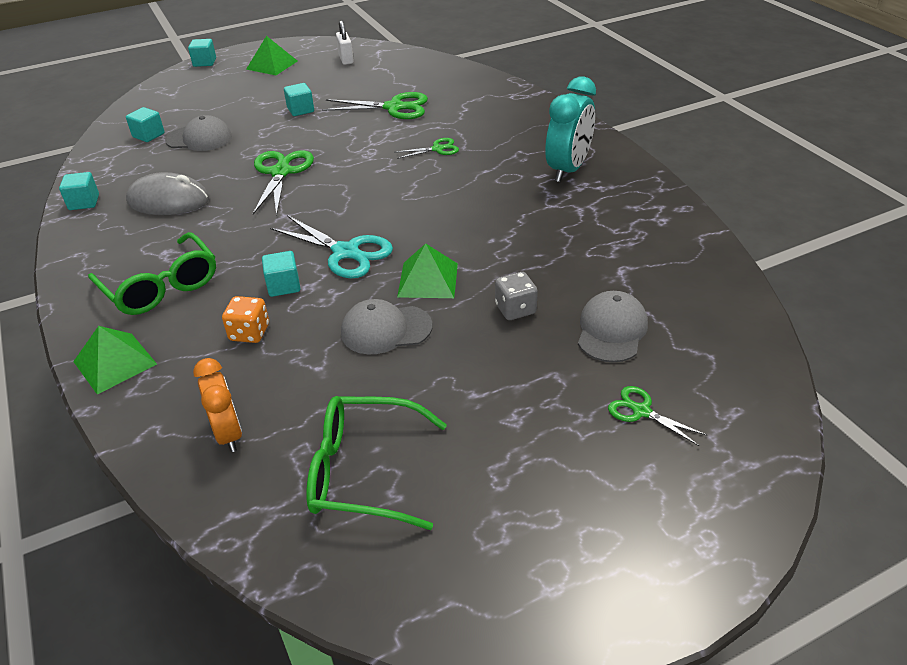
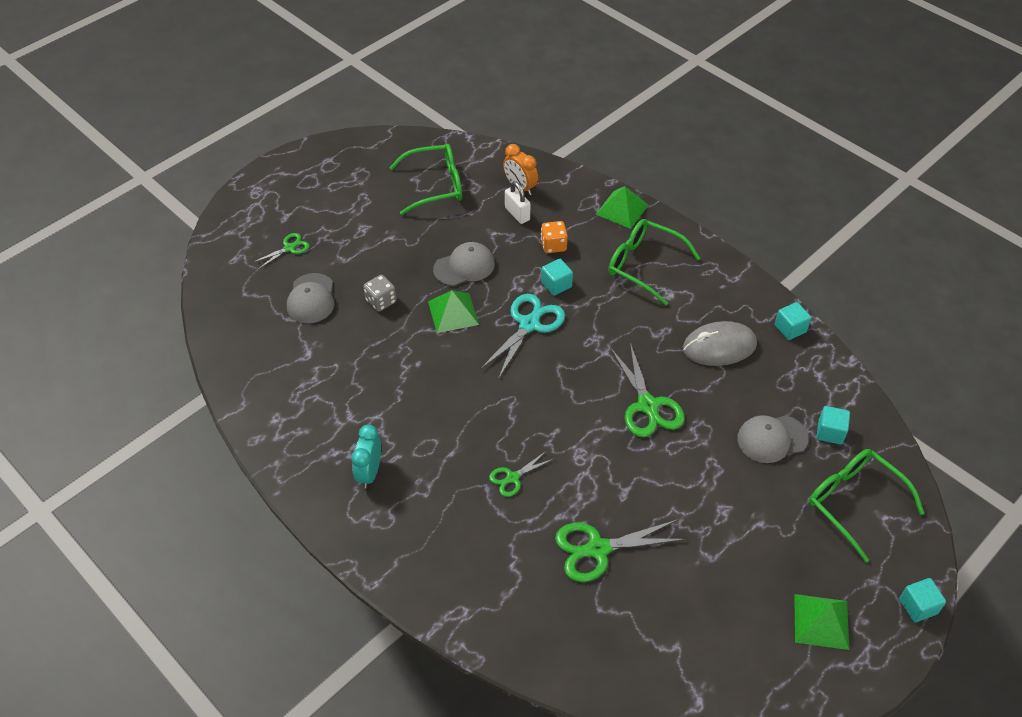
camera: 160 degrees right, 10 degrees up
turquoise scissors [270,215,393,278] -> turquoise scissors turned 105 degrees clockwise [480,294,565,379]
turquoise cube [284,83,314,116] -> none
white padlock [336,20,354,65] -> white padlock moved to [505,181,530,224]
turquoise clock [545,76,596,182] -> turquoise clock [351,424,381,488], size x0.65
green scissors [608,386,707,446] -> green scissors turned 60 degrees counterclockwise [252,233,310,269]
none -> green glasses [809,449,925,563]

